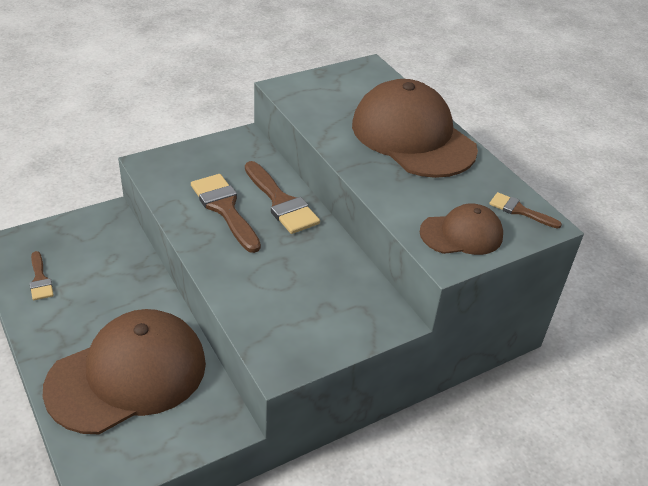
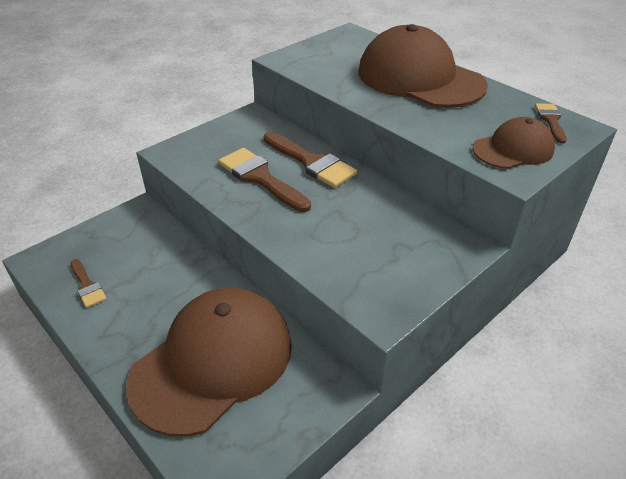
camera: 10 degrees left, 0 degrees up
brown brush [489,192,562,229] -> brown brush turned 75 degrees clockwise [535,103,567,144]

